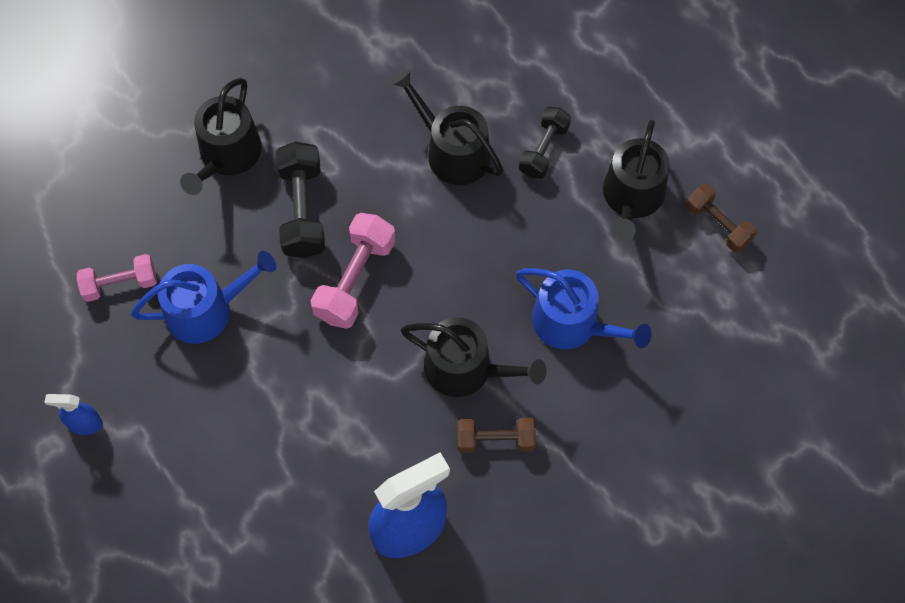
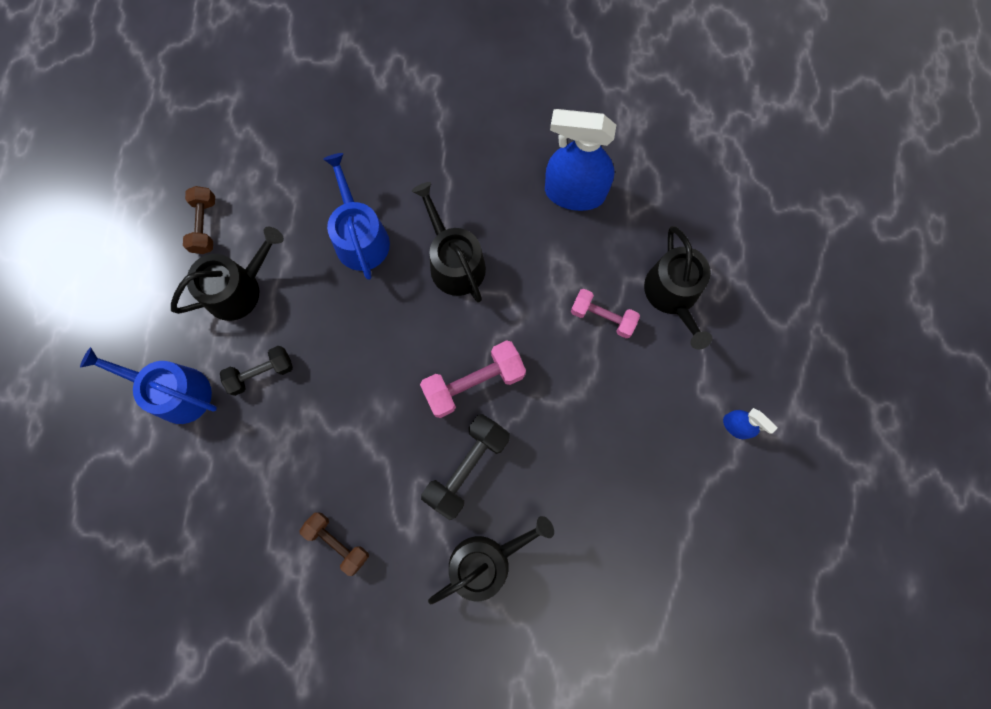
camera: 140 degrees left, 10 degrees up
pink dumbbell [77,254,157,302] -> pink dumbbell moved to [571,289,640,338]
blue watering can [131,251,276,344] -> blue watering can moved to [80,347,217,424]
black watering can [391,69,503,185] -> black watering can moved to [644,226,712,349]
brown dumbbell [457,418,536,453] -> brown dumbbell moved to [299,512,369,576]

